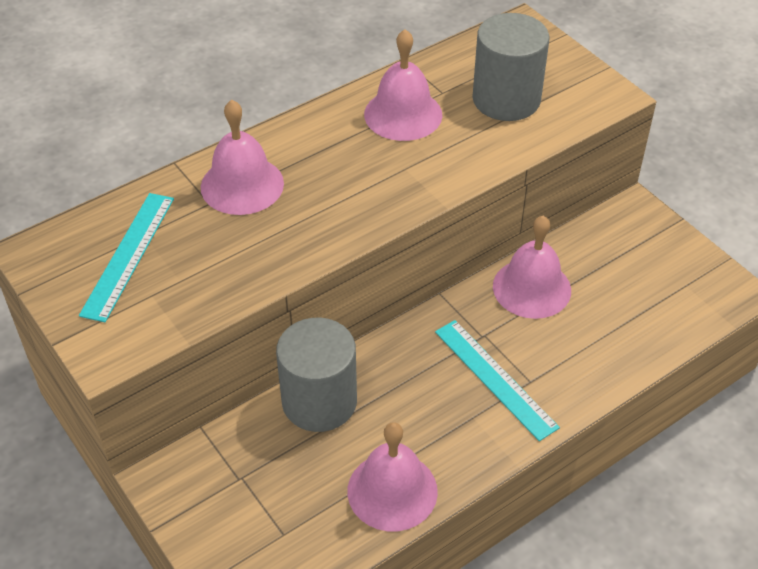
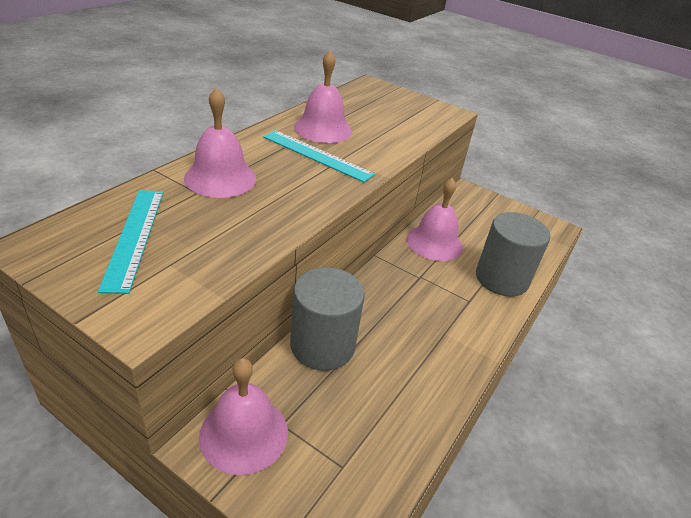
camera: 25 degrees left, 10 degrees down
pink bell [347,422,438,531] -> pink bell moved to [199,358,288,475]
turquoise ruler [435,320,560,441] -> turquoise ruler moved to [263,130,375,182]
grey cylinder [472,13,549,121] -> grey cylinder moved to [476,212,551,297]

